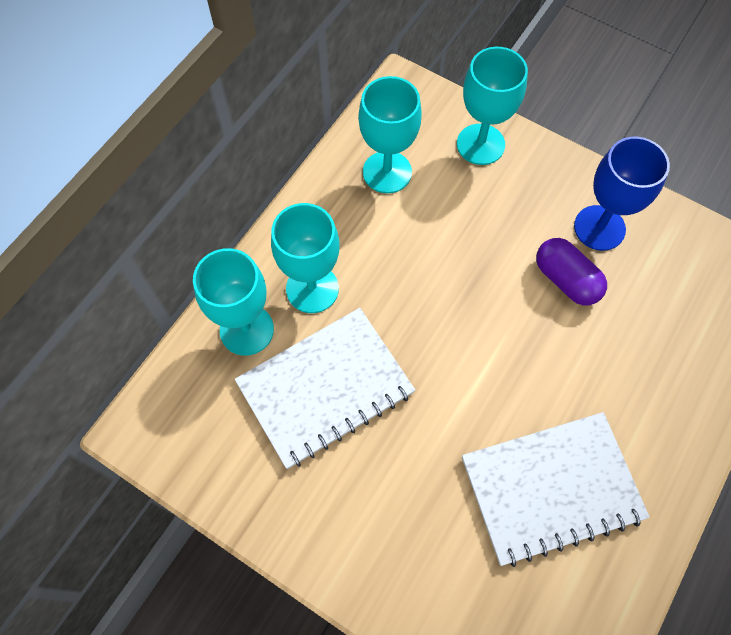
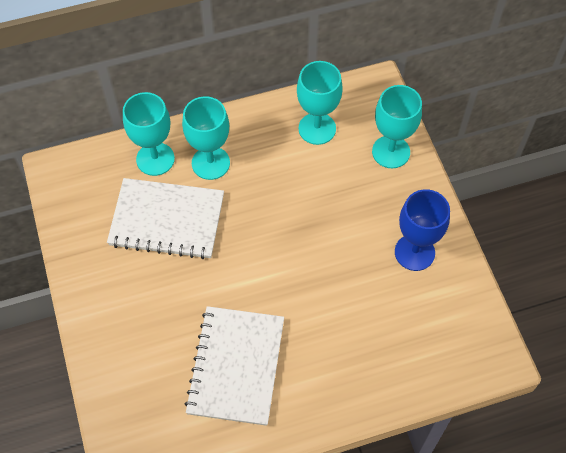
camera: 40 degrees right, 5 degrees down
white notebook [462,412,650,567] -> white notebook turned 75 degrees clockwise [185,306,284,426]
purple capsule [536,238,607,305] -> none

